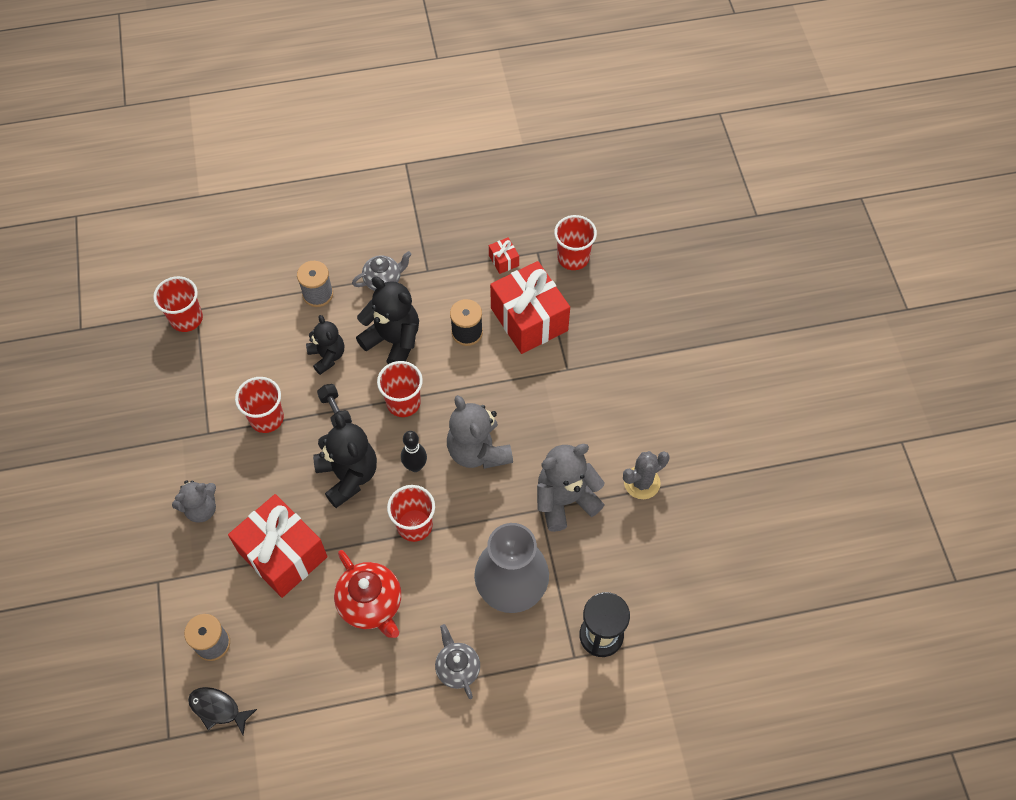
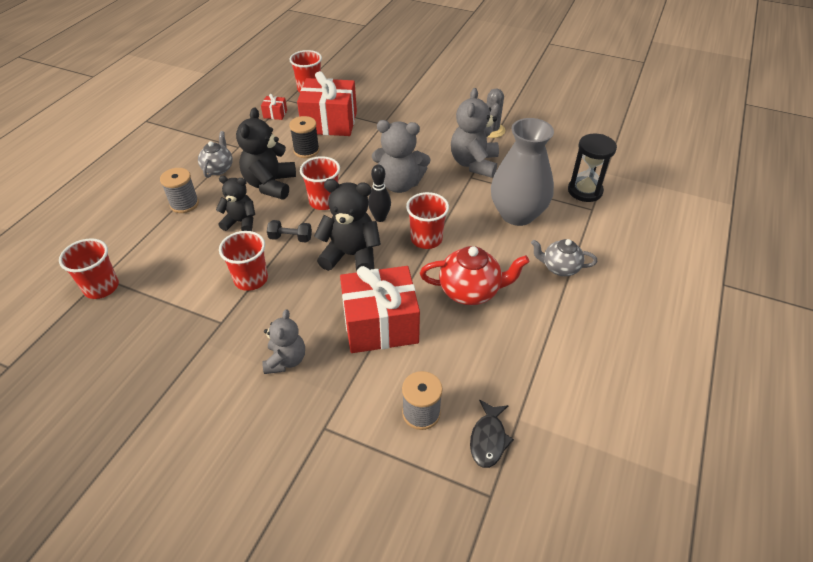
camera: 55 degrees left, 15 degrees down
black fish [188,687,257,735] -> black fish turned 45 degrees counterclockwise [470,399,514,468]
black teddy bear [356,277,419,364] -> black teddy bear turned 60 degrees counterclockwise [236,108,296,199]

